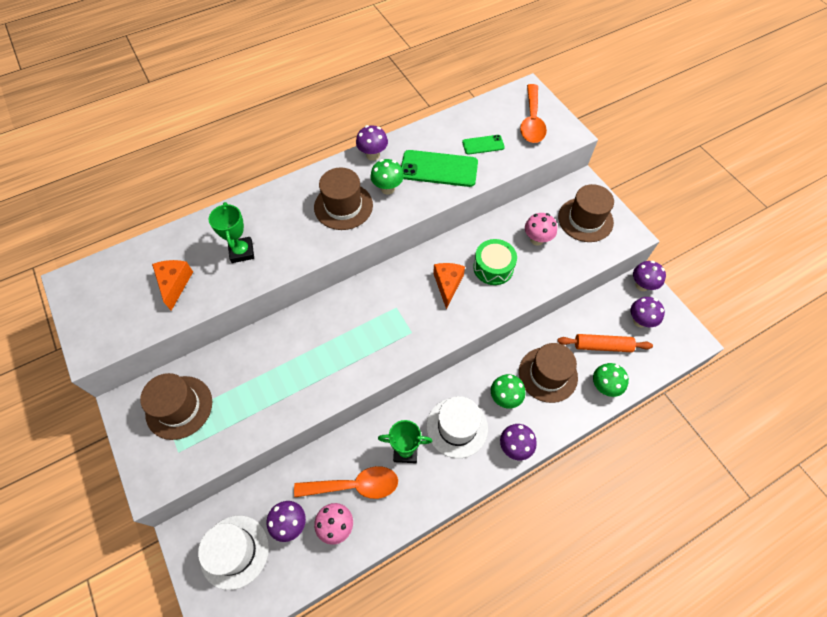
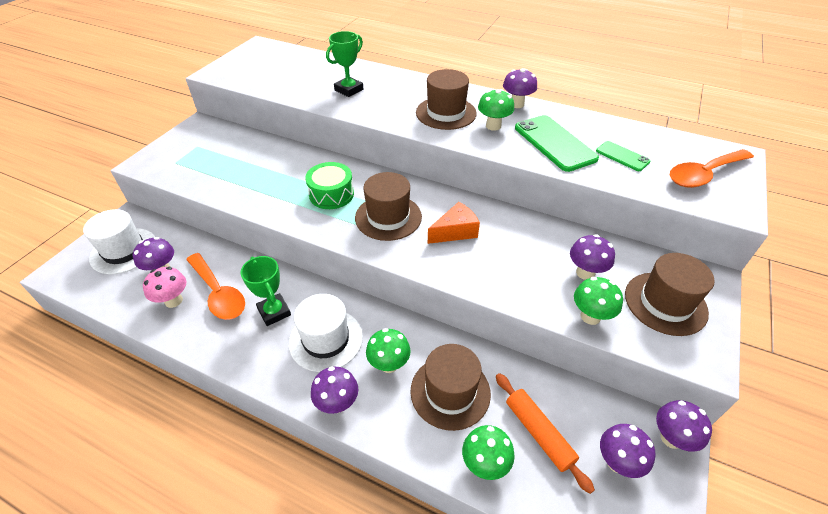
camera: 55 degrees right, 15 degrees down
brown hat [140,373,212,440] -> brown hat moved to [355,172,422,241]
orange cheese [152,260,193,311] -> none
green drum [473,239,517,285] -> green drum moved to [305,162,354,209]
pink mushroom [525,213,557,246] -> purple mushroom [570,234,615,280]
none -> green mushroom [574,277,623,325]

